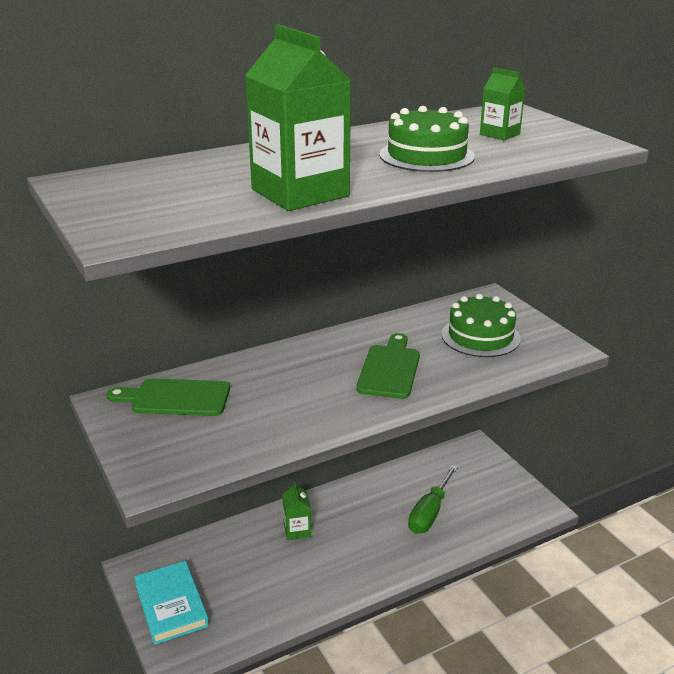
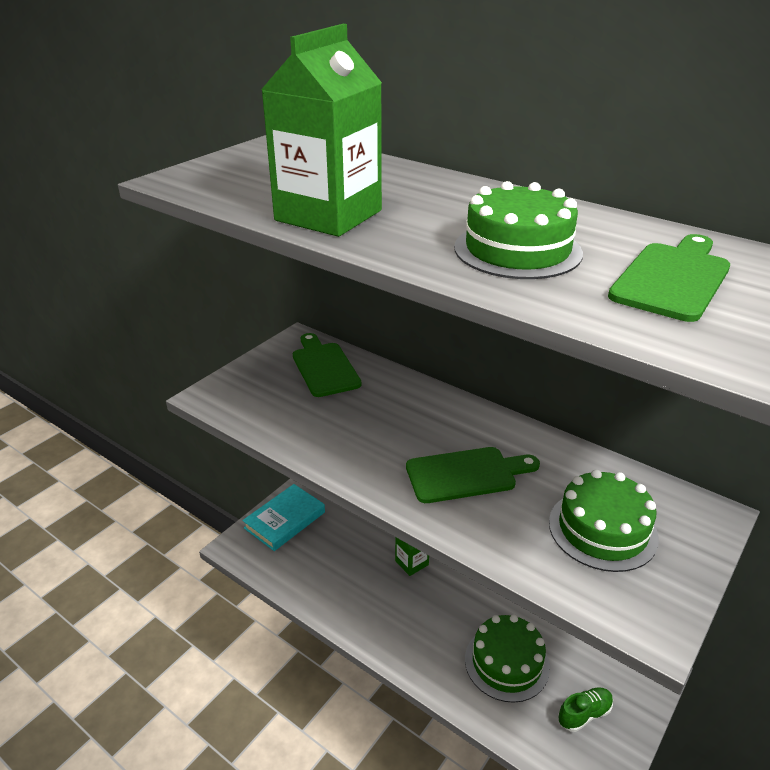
camera: 65 degrees right, 5 degrees up
green screwdriver [408,465,458,534] -> green cake [465,614,550,703]
green carton [480,68,525,140] -> green cutting board [608,234,730,322]
none -> green shoe [558,687,613,732]

